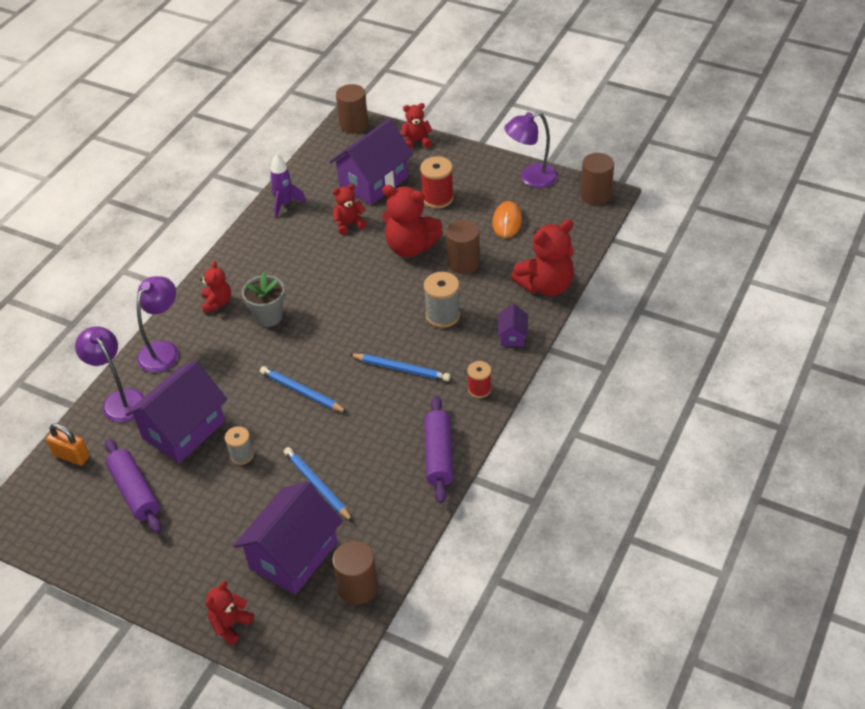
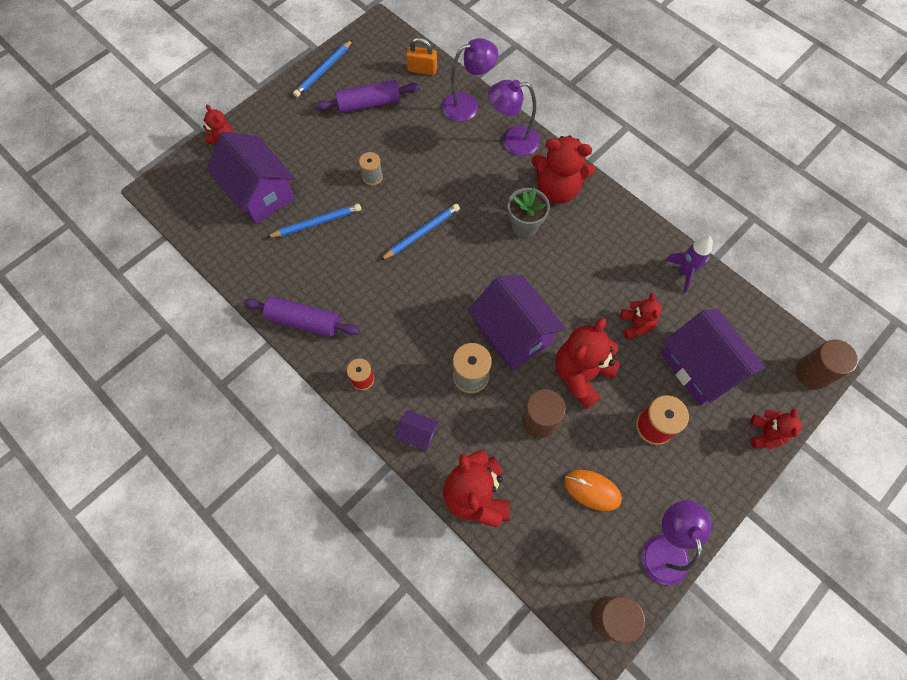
camera: 105 degrees right, 20 degrees up
orange padlock [46,423,89,466] -> orange padlock turned 60 degrees clockwise [406,38,437,75]
purple house [125,360,227,463] -> purple house moved to [468,275,566,370]
purple lamp [137,276,179,372] -> purple lamp turned 135 degrees clockwise [488,80,540,156]
red teddy bear [200,261,231,313] -> red teddy bear [532,135,595,204], size x1.79
brown cylinder [332,541,378,605] -> none
blue pencil [349,354,450,381] -> blue pencil moved to [293,40,353,97]

